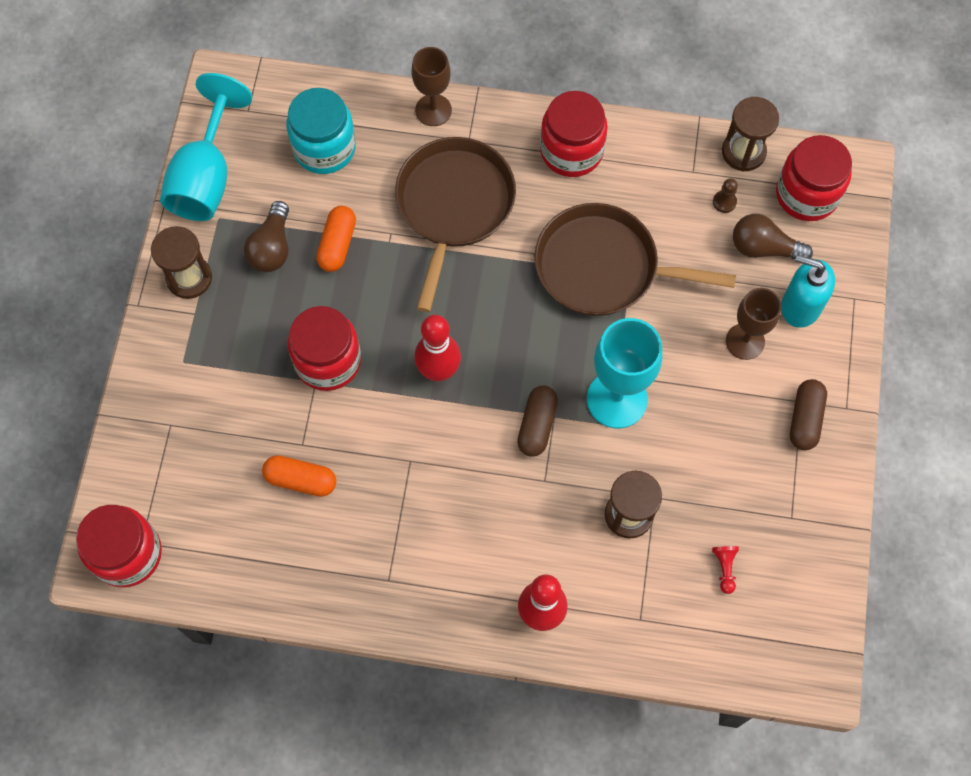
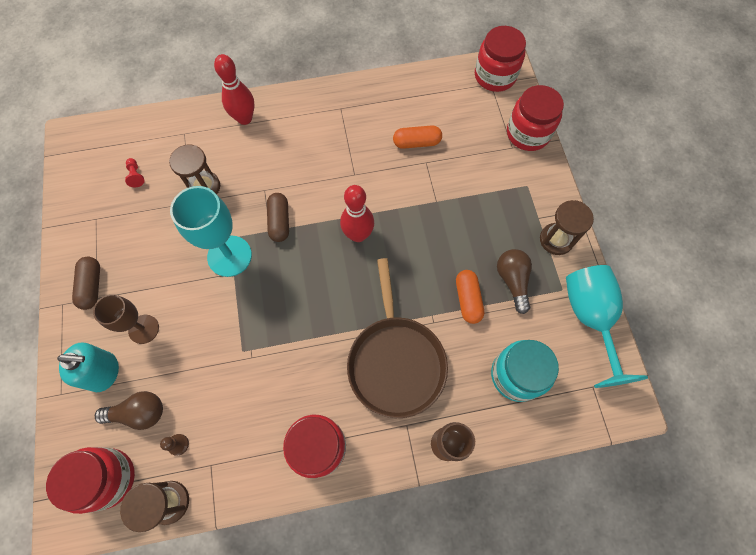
camera: 160 degrees right, 0 degrees up
red jar [287,306,361,391] -> red jar moved to [507,85,564,151]
brown pan [534,203,736,316] -> none

